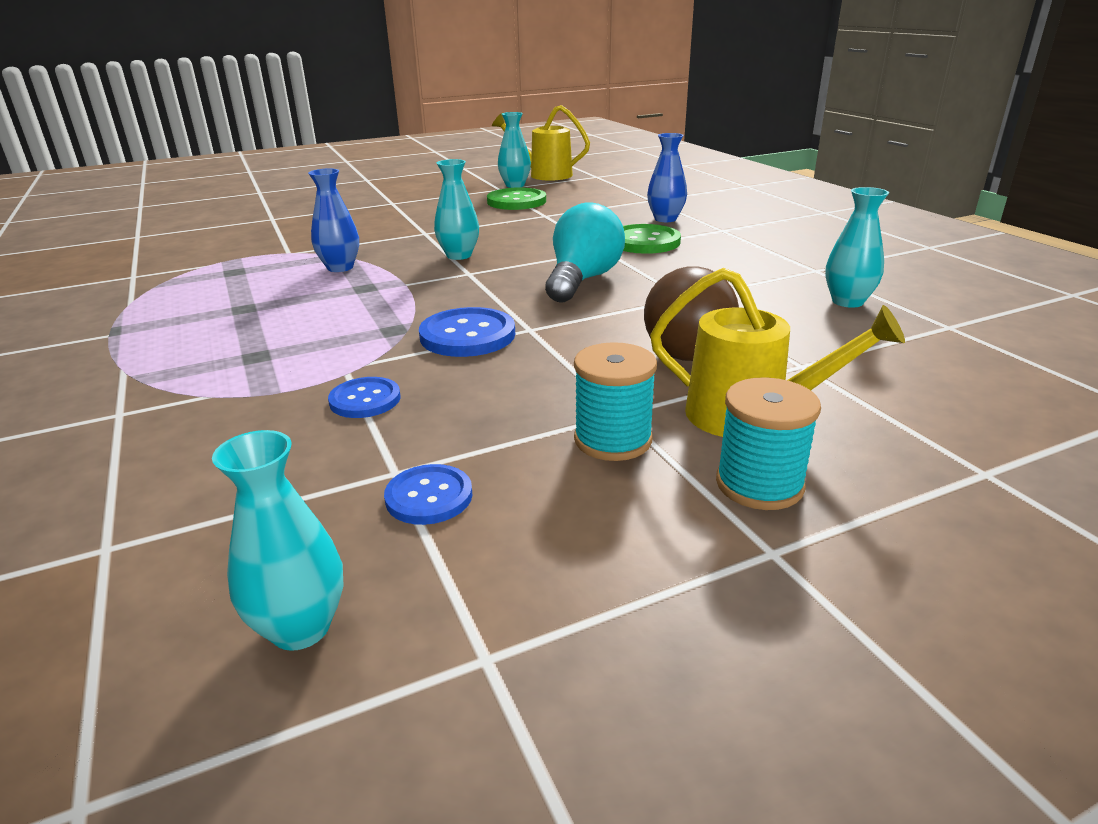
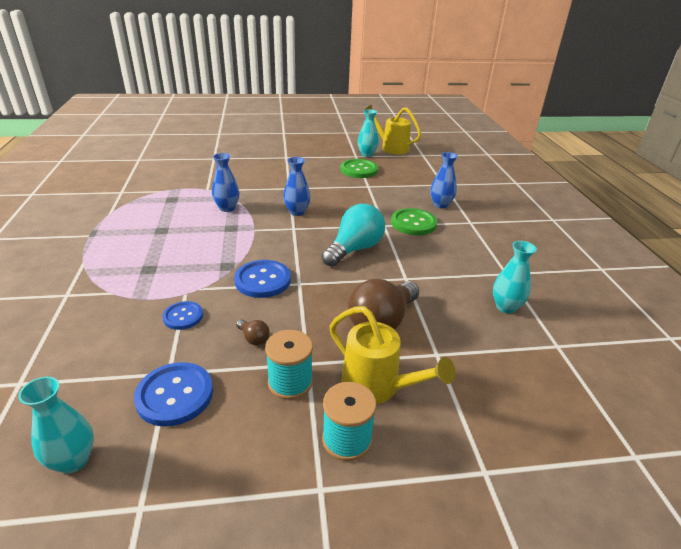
camera: 15 degrees right, 5 degrees up
blue button [384,464,473,525] -> blue button [134,362,213,427], size x1.60
turquoise vase [434,159,479,260] -> blue vase [283,157,310,216]
none -> brown light bulb [236,319,270,345]

